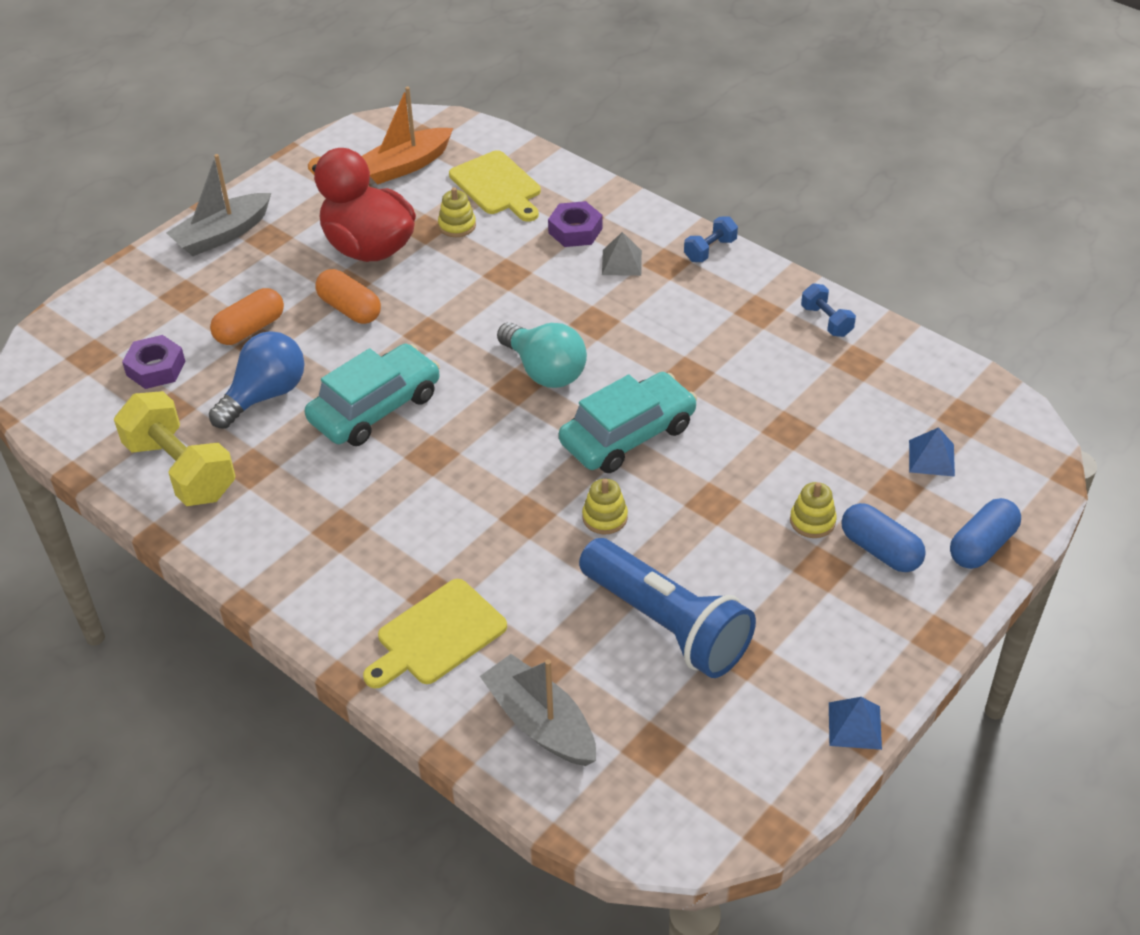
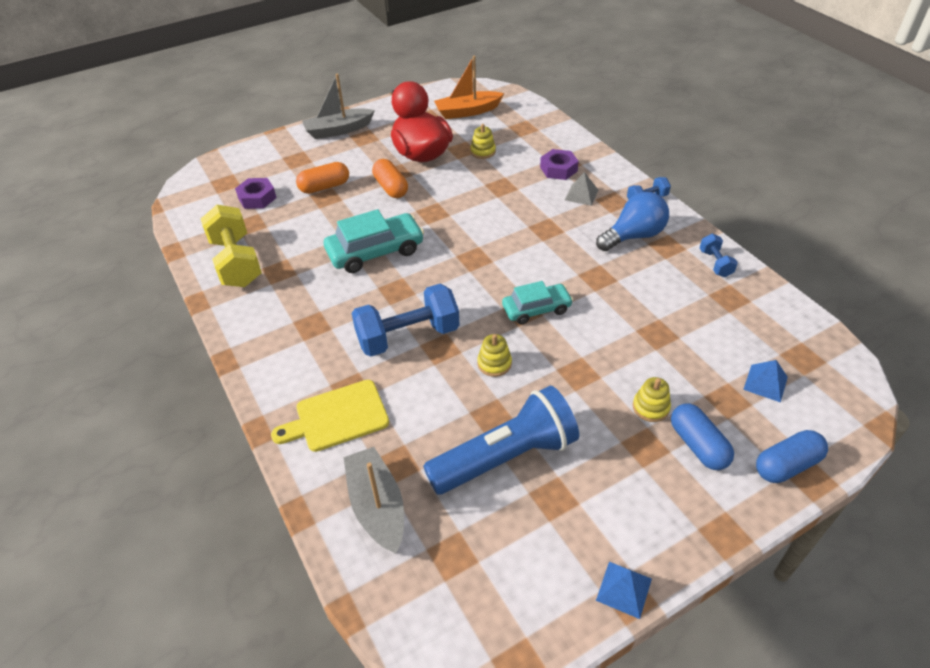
camera: 20 degrees right, 0 degrees up
blue light bulb [209,331,304,429] -> blue light bulb moved to [596,192,669,251]
yellow cutting board [449,150,541,222] -> none
turquoise light bulb [497,322,587,388] -> none
turquoise car [559,372,697,473] -> turquoise car [502,281,573,325], size x0.65
blue flashlight [579,538,756,678] -> blue flashlight turned 90 degrees counterclockwise [423,386,579,495]
none -> blue dumbbell [351,284,460,357]

